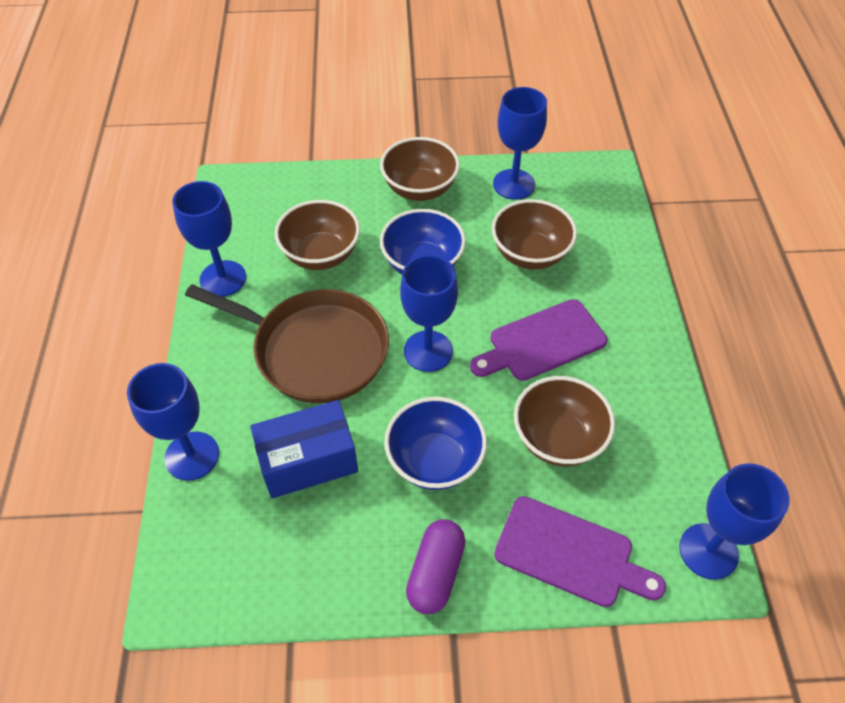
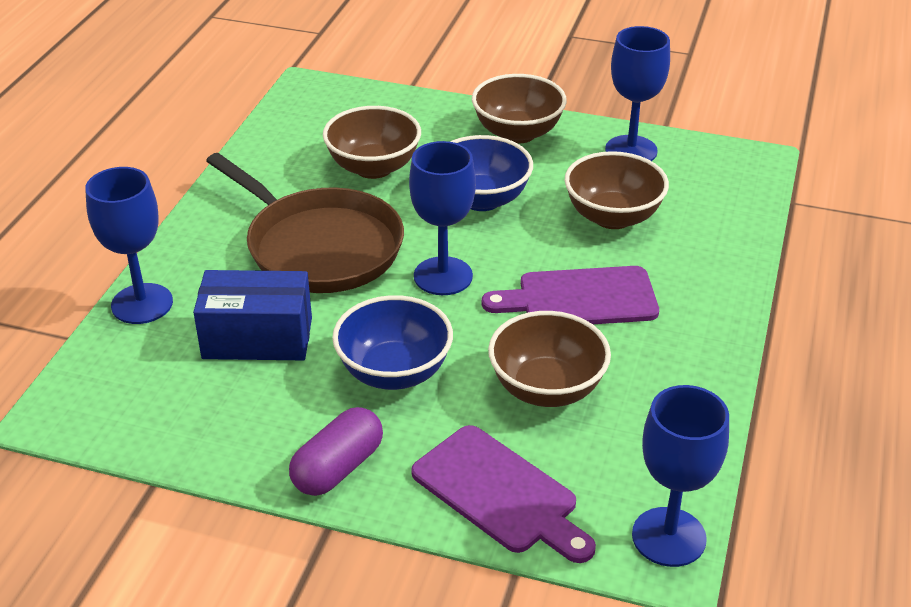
camera: 20 degrees right, 15 degrees down
blue goblet [172,181,246,297] -> none

